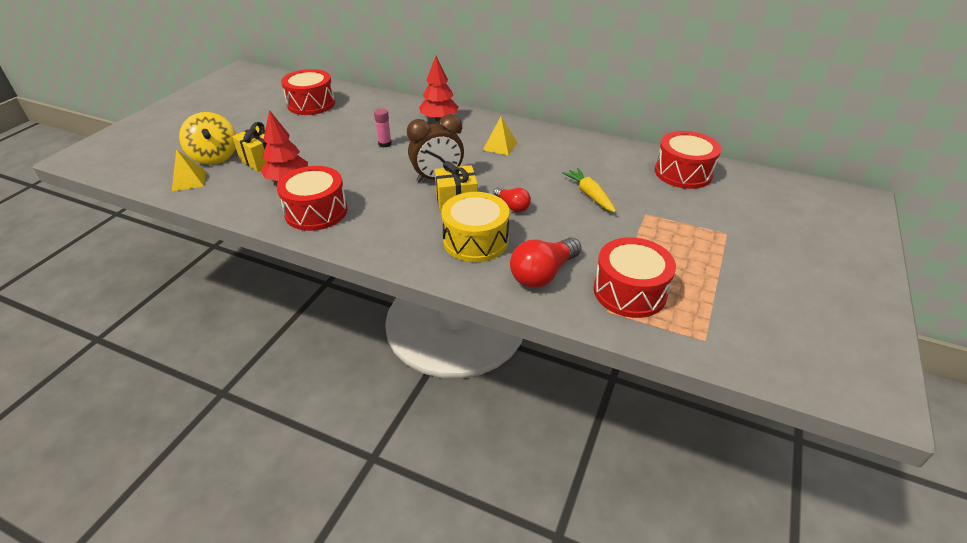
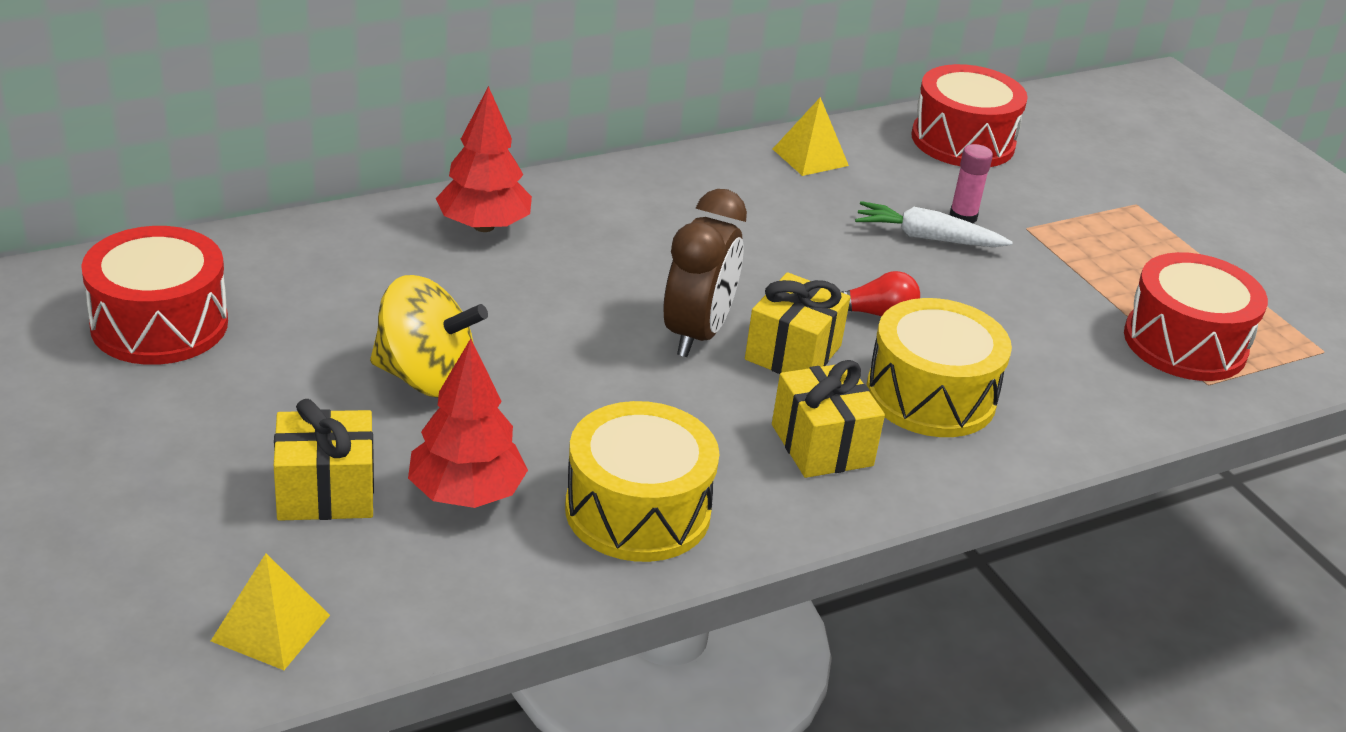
camera: 55 degrees left, 5 degrees down
yellow spinning top [179,112,236,165] -> yellow spinning top moved to [370,275,488,398]
red drum [276,166,347,231] -> yellow drum [565,401,720,562]
pink glue stick [374,108,392,148] -> pink glue stick moved to [950,144,993,223]
yellow pyramid [483,117,518,156] -> yellow pyramid moved to [773,97,849,176]
red light bulb [510,237,582,288] -> none
yellow carrot [562,168,616,212] -> white carrot [855,201,1012,247]
none -> yellow gift [772,360,885,478]

